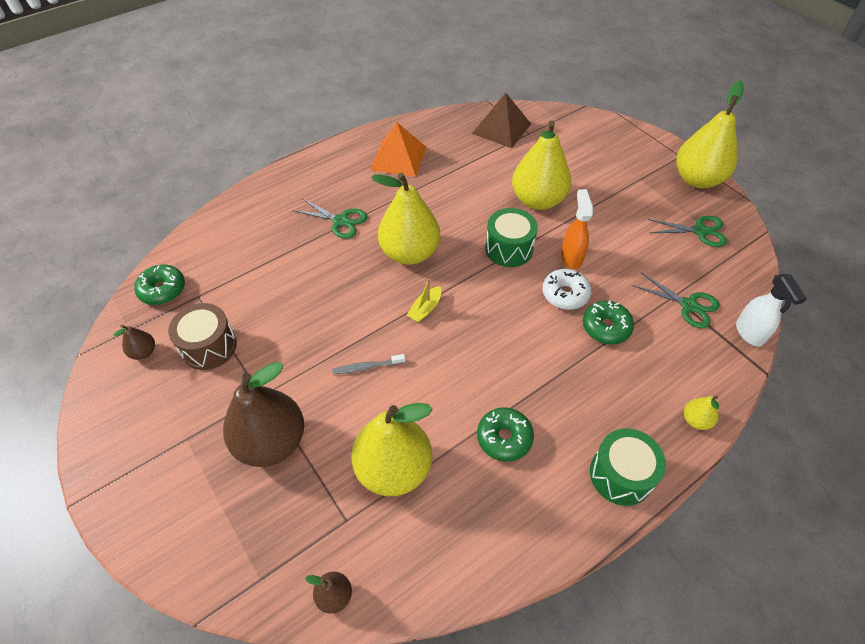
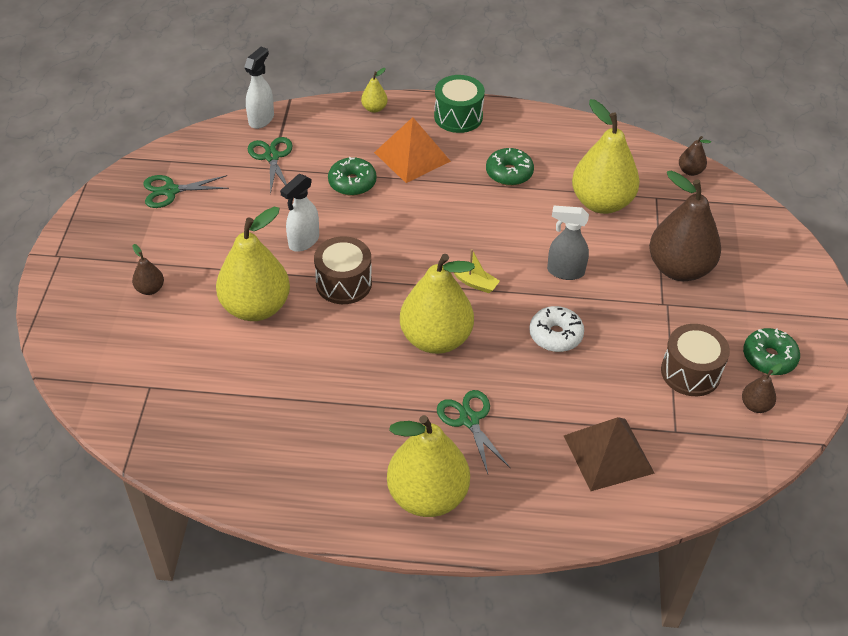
camera: 140 degrees left, 5 degrees down
green donut [134,264,185,305] -> green donut moved to [743,328,800,375]
grey toothbrush [332,354,405,374] -> grey spray bottle [547,206,589,280]
orange pyramid [370,122,426,177] -> orange pyramid moved to [374,117,451,183]
yellow boat [407,279,442,323] -> yellow boat turned 45 degrees clockwise [454,249,500,293]
brown pyramid [472,93,531,148] -> brown pyramid moved to [564,417,655,491]
green drum [485,208,538,267] -> brown drum [314,236,372,304]
white donut [542,269,591,310] -> white donut moved to [529,306,584,352]
orange spray bottle [561,189,593,270] -> white spray bottle [280,174,319,252]
green scissors [647,216,727,247] -> green scissors turned 60 degrees counterclockwise [143,175,229,208]
yellow pear [676,80,744,188] -> yellow pear moved to [387,415,470,517]
none -> brown pear [132,244,164,295]

